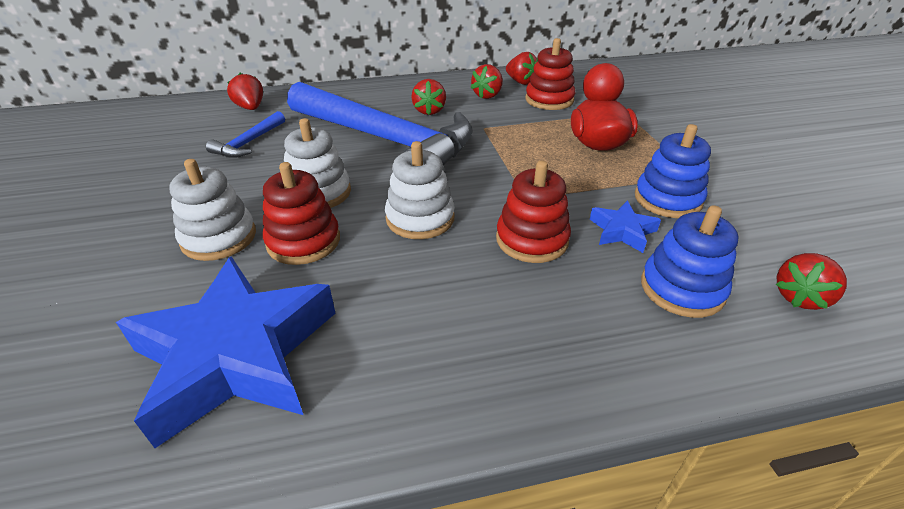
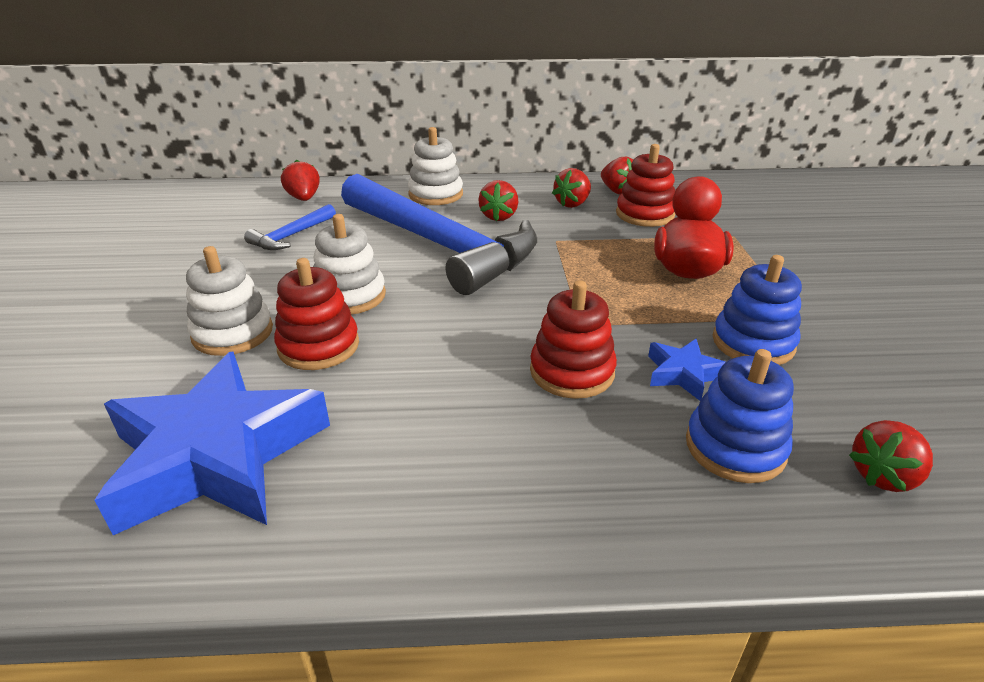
camera: 10 degrees right, 5 degrees down
white stacking toy [385,141,455,239] -> white stacking toy moved to [408,127,463,205]

